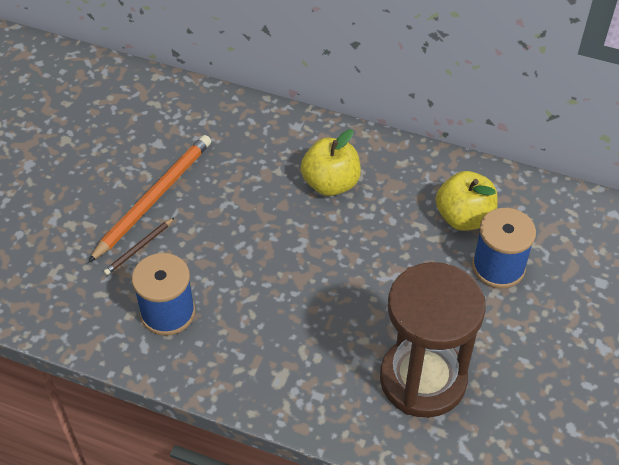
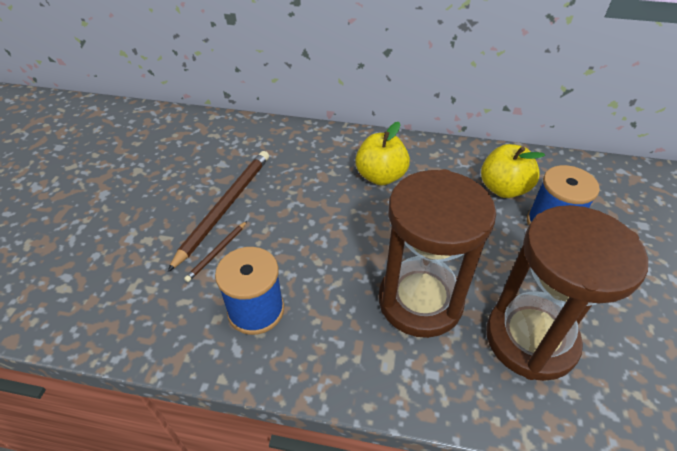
camera: 10 degrees left, 5 degrees down
orange pencil [88,135,211,263] -> brown pencil [168,151,269,272]
none -> brown hourglass [379,169,496,338]

